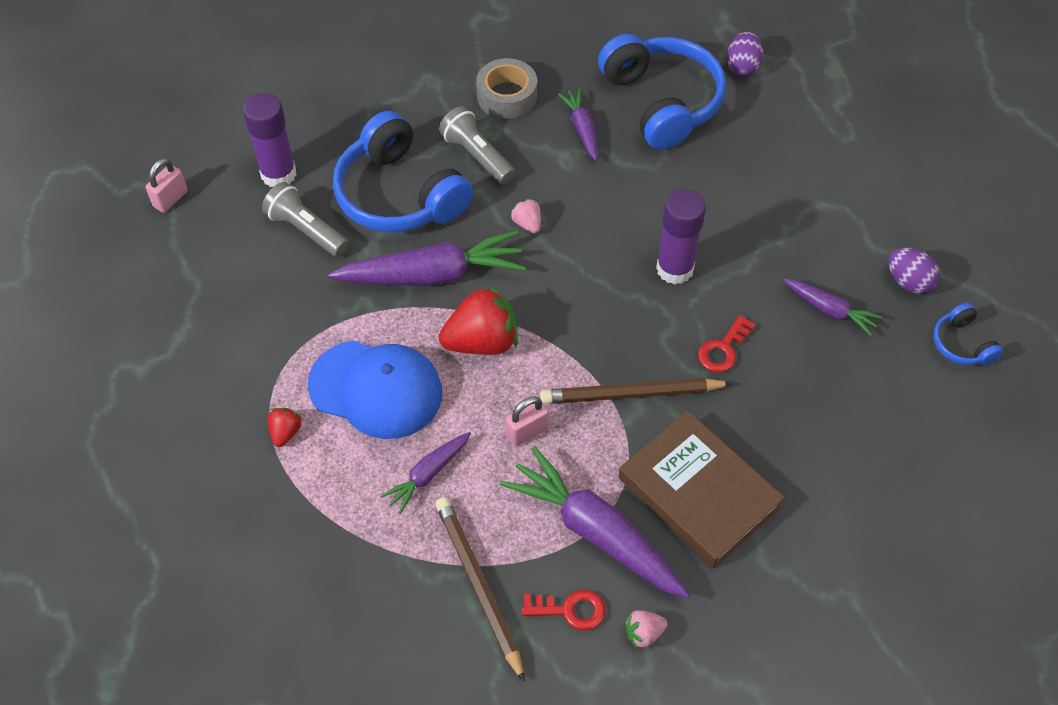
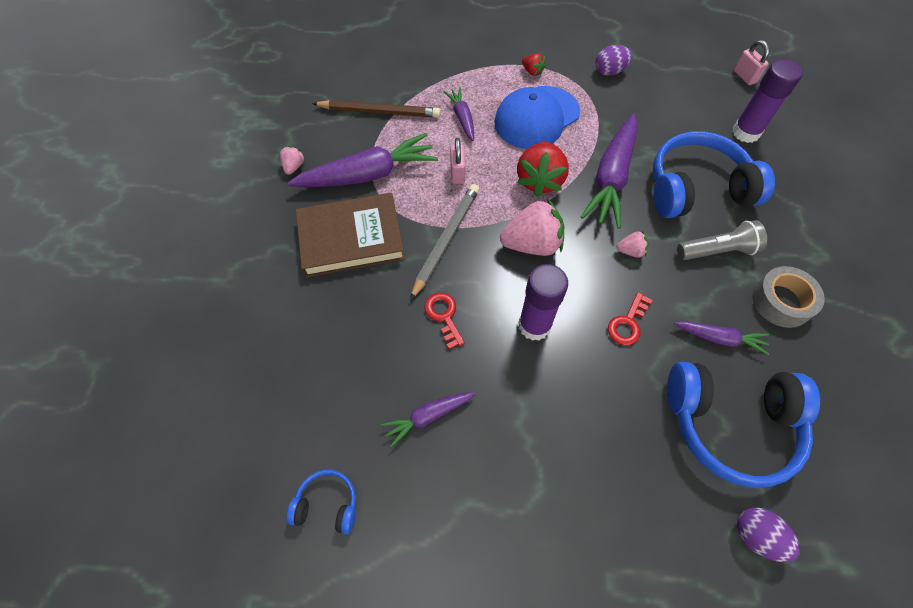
camera: 120 degrees right, 5 degrees up
grey flashlight [262,182,349,257] -> none
red key [522,590,606,630] -> red key moved to [608,292,652,345]
brown pencil [540,378,733,404] -> grey pencil [410,184,479,300]
purple egg [888,248,940,294] -> purple egg moved to [596,45,632,76]
none -> pink strawberry [500,199,564,256]

